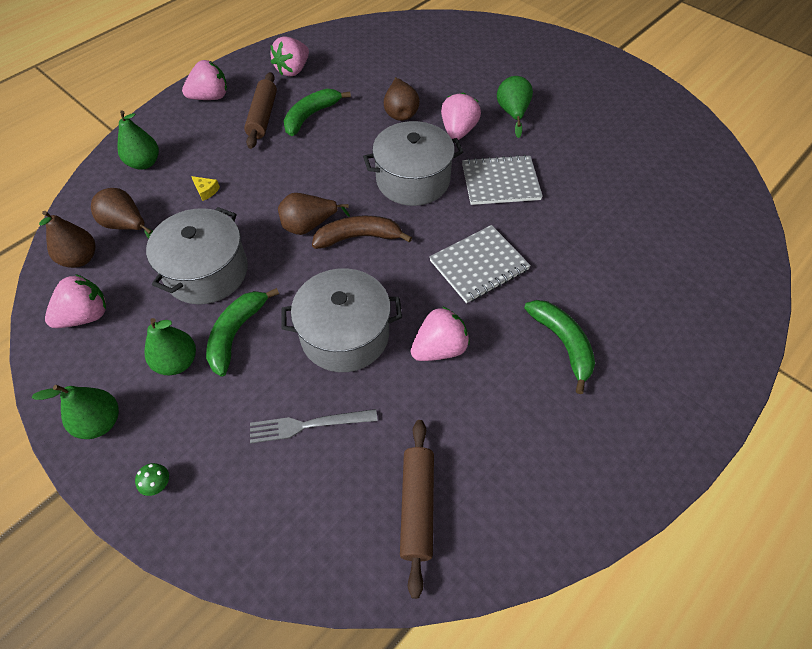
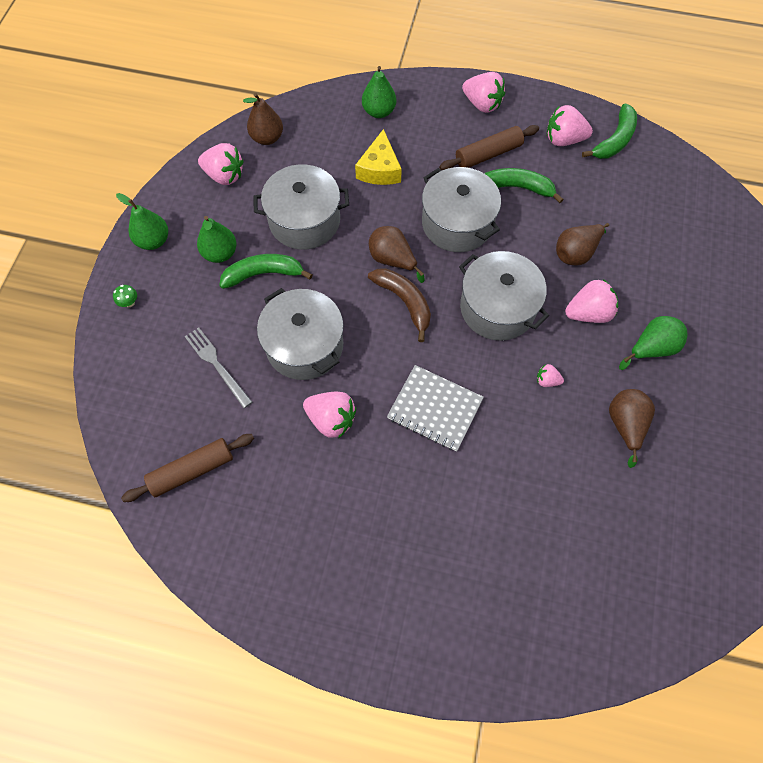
camera: 60 degrees right, 10 degrees up
brown pear [91,188,153,238] -> brown pear moved to [609,389,655,468]
yellow cheese [191,176,220,201] -> yellow cheese [355,129,402,185], size x2.10
grey notebook [462,155,543,205] -> pink strawberry [537,364,564,387]
green banana [524,300,595,394] -> green banana moved to [582,103,637,159]
none -> grey pot [422,167,501,252]

